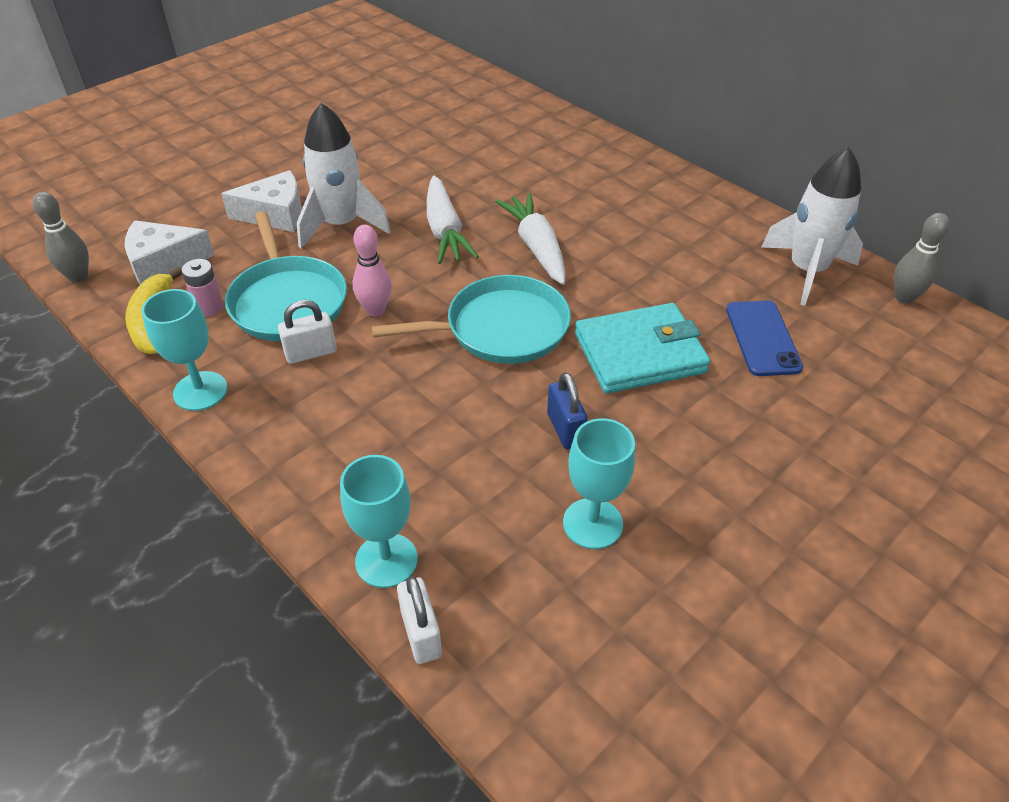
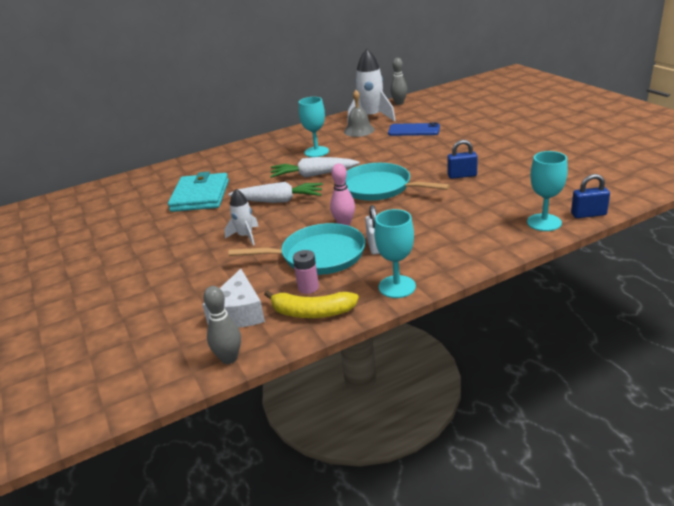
camera: 70 degrees left, 15 degrees down
white cheese [221,170,302,232] -> none
white rocket [297,103,391,248] -> white rocket [224,189,259,245], size x0.56
turquoise pan [371,275,571,364] -> turquoise pan turned 60 degrees counterclockwise [346,163,450,201]
white padlock [397,576,442,664] -> blue padlock [571,174,610,218]
turquoise goblet [563,418,635,549] -> turquoise goblet moved to [299,97,329,157]
turquoise wallet [575,303,711,394] -> turquoise wallet moved to [168,172,229,212]
none -> grey bell [344,90,375,137]

